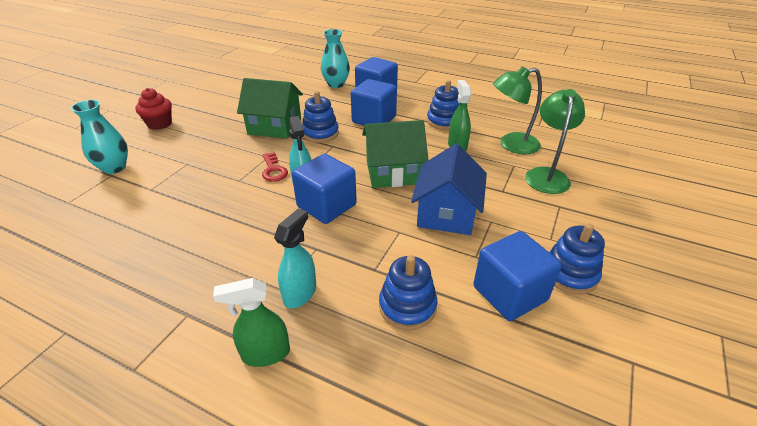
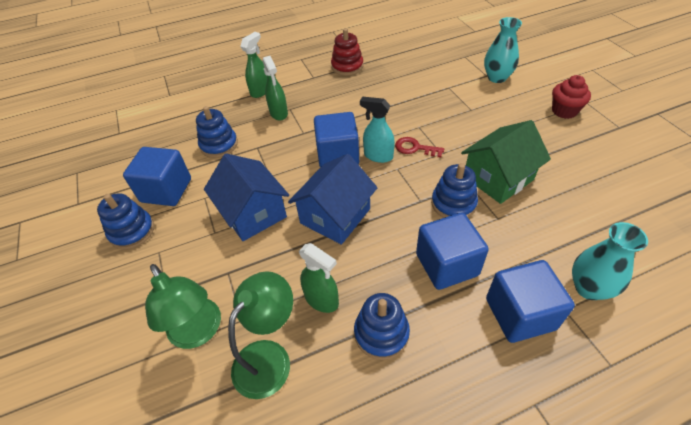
camera: 135 degrees right, 10 degrees up
turquoise spray bottle [274,208,316,308] -> green spray bottle [263,56,288,121]
green house [362,120,428,188] -> blue house [288,154,378,245]
none -> red stacking toy [331,28,363,76]

